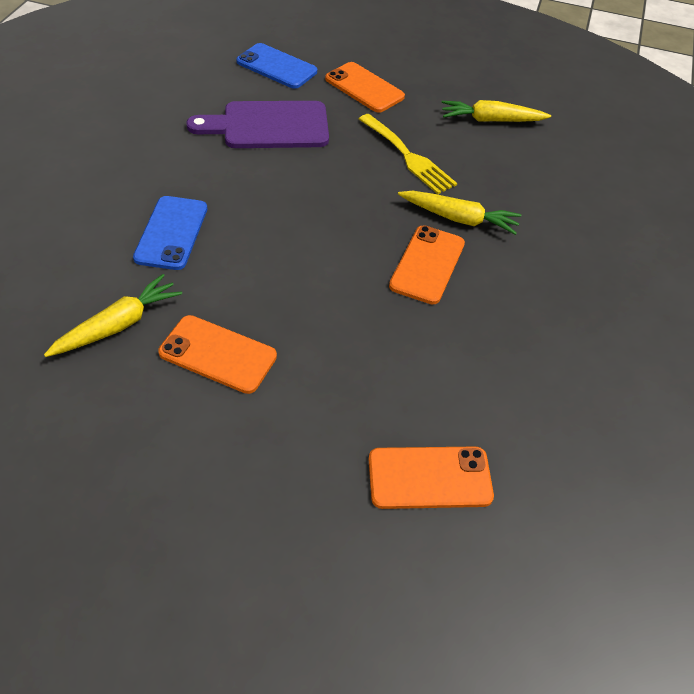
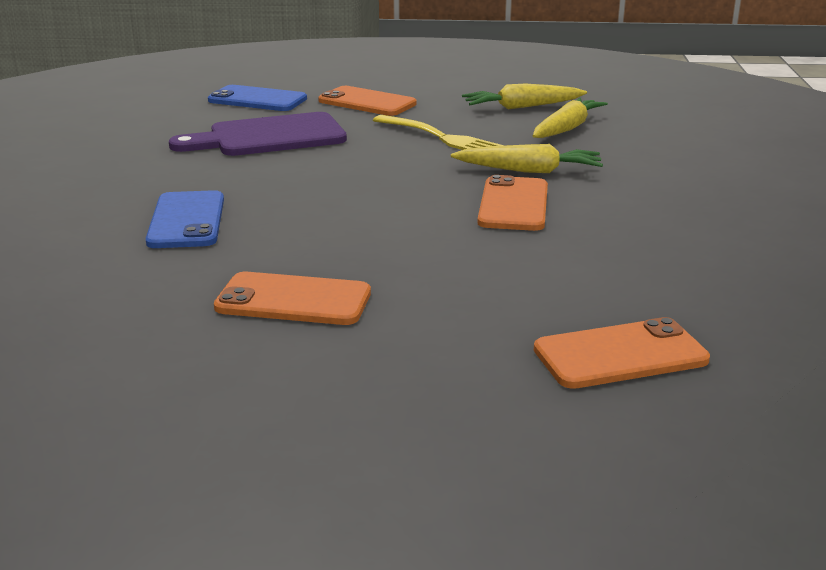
camera: 10 degrees left, 25 degrees down
yellow carrot [44,274,182,357] -> yellow carrot moved to [533,98,608,138]

